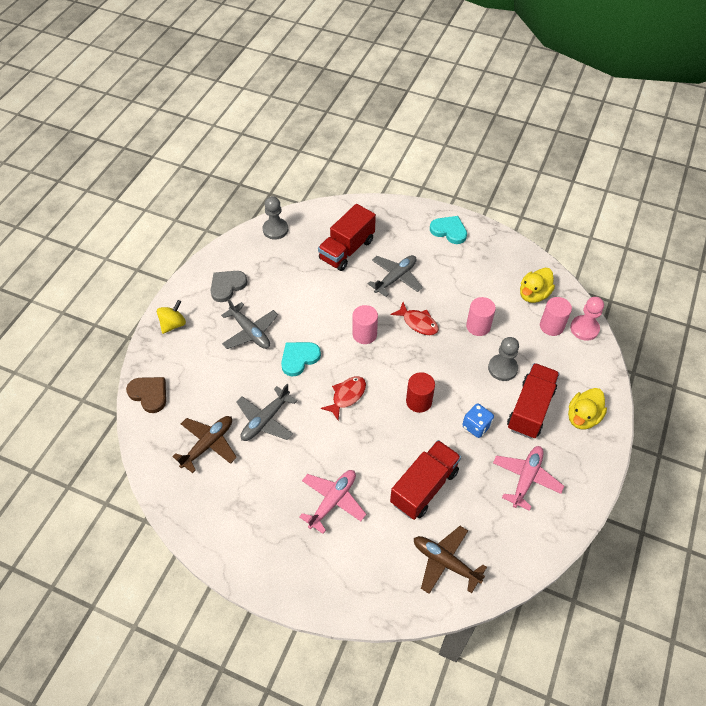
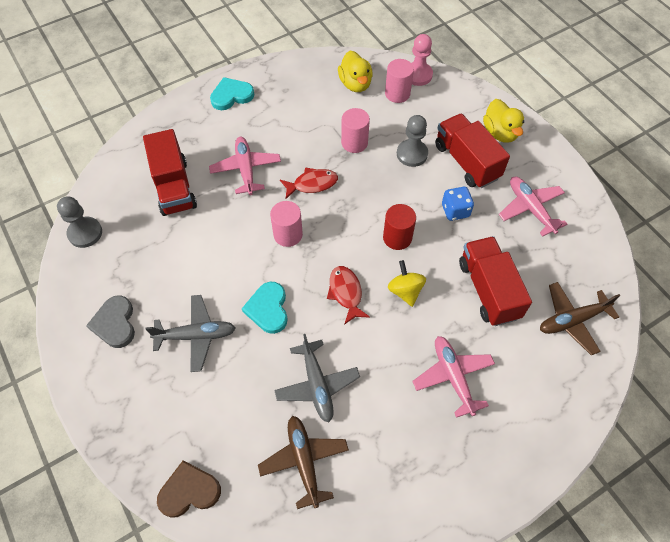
camera: 55 degrees left, 5 degrees up
yellow spinning top [157,300,186,334] -> yellow spinning top moved to [388,260,426,307]
grey plane [368,255,423,297] -> pink plane [209,137,281,195]

